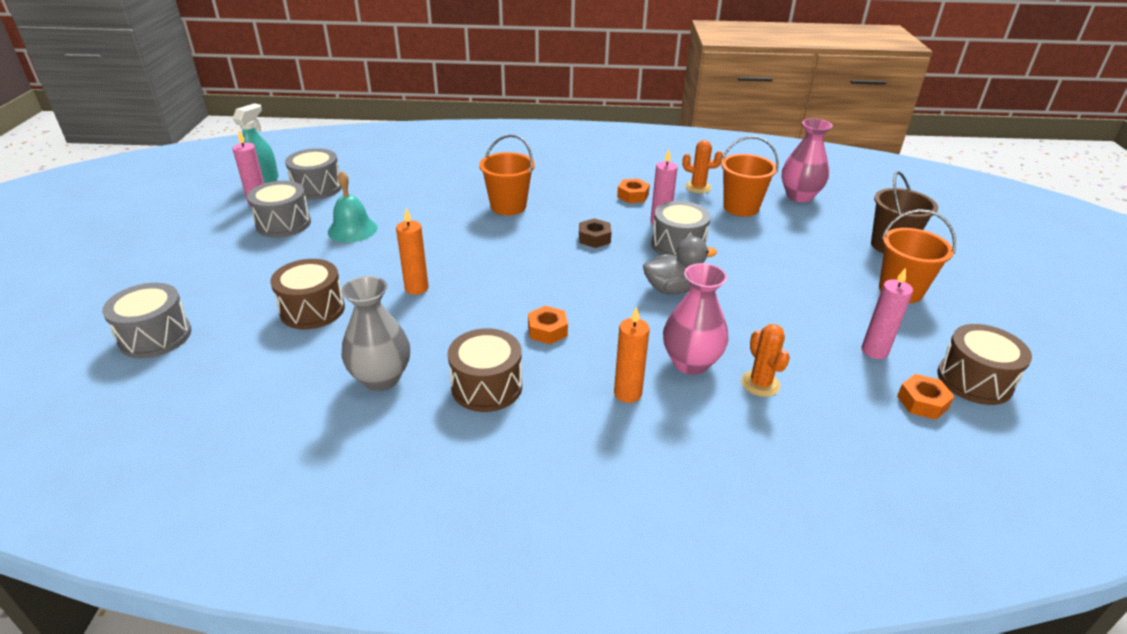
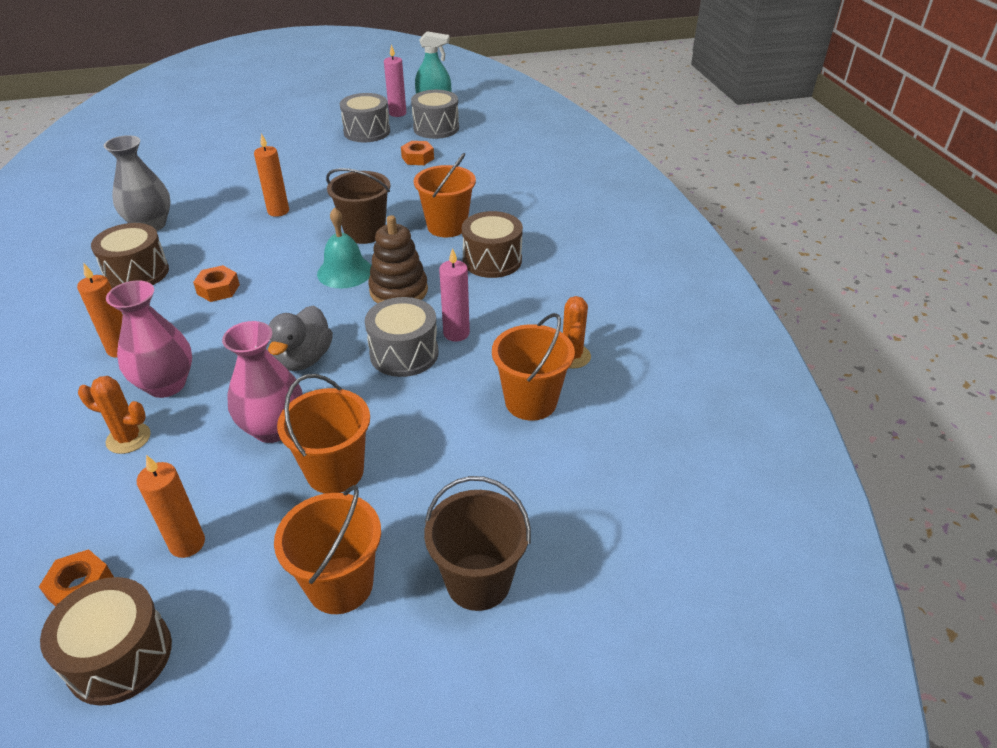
camera: 75 degrees right, 5 degrees up
grey drum [102,283,192,358] -> none
brown drum [270,259,345,329] -> brown drum moved to [462,211,523,278]
turquoise bell [328,171,378,242] -> turquoise bell moved to [317,207,371,288]
brown nut [579,218,612,248] -> brown stacking toy [368,215,428,304]
orange nut [617,179,650,203] -> orange nut moved to [401,141,434,165]
grey duck [643,236,717,295] -> grey duck turned 45 degrees clockwise [268,305,333,371]
orange cactus [741,324,790,397] -> orange cactus turned 45 degrees clockwise [78,376,151,454]
pink vase [782,118,833,202] -> pink vase moved to [222,321,303,443]
pink candle [861,268,913,359] -> orange candle [137,455,205,558]
none -> orange bucket [277,374,370,494]
none -> brown bucket [326,168,390,244]

